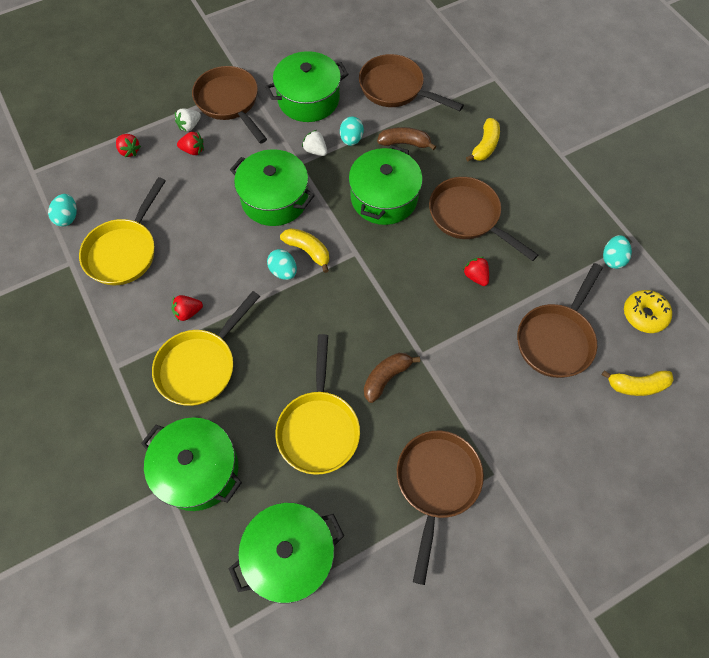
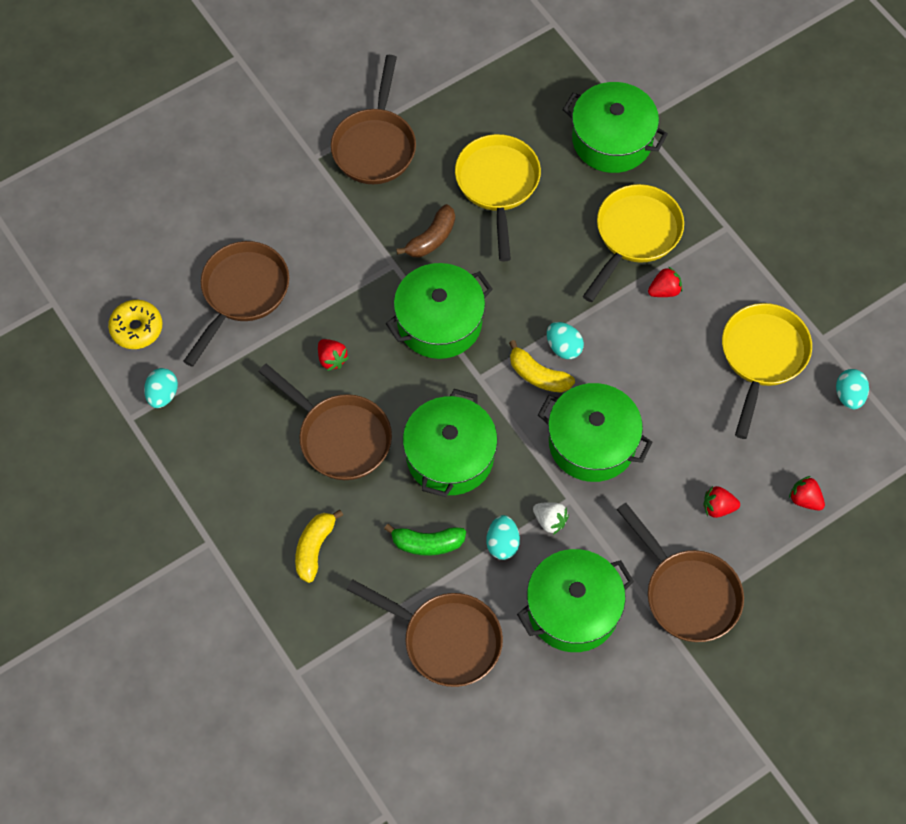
camera: 175 degrees right, 0 degrees up
white strawberry [175,108,201,132] -> none
green pot [228,503,344,604] -> green pot moved to [386,263,493,359]
brown banana [377,127,436,150] -> green banana [384,524,466,556]
yellow banana [601,370,674,396] -> none

